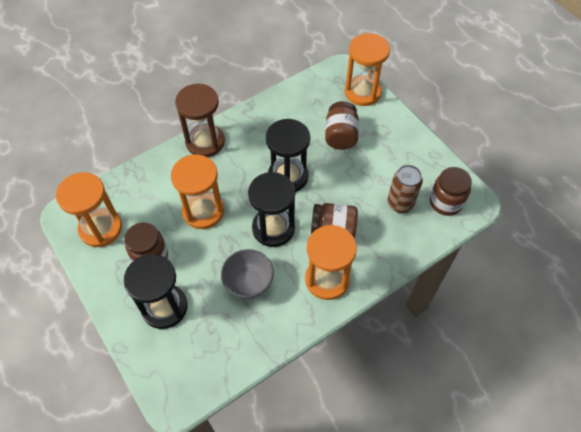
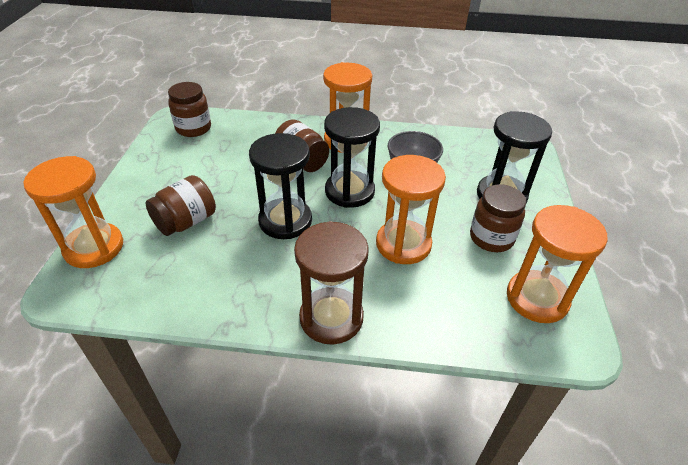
camera: 140 degrees left, 15 degrees down
brown can [387,165,423,213] -> none

